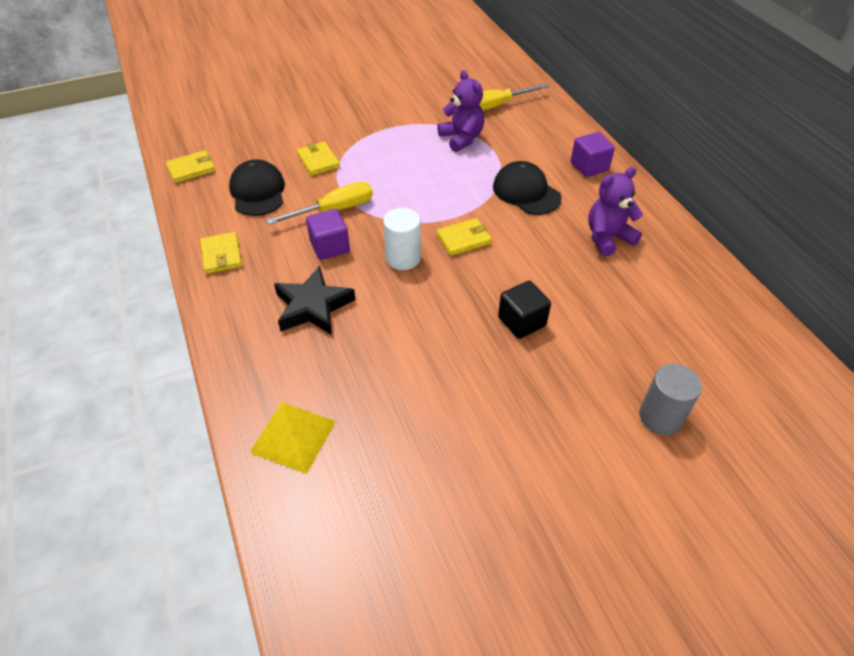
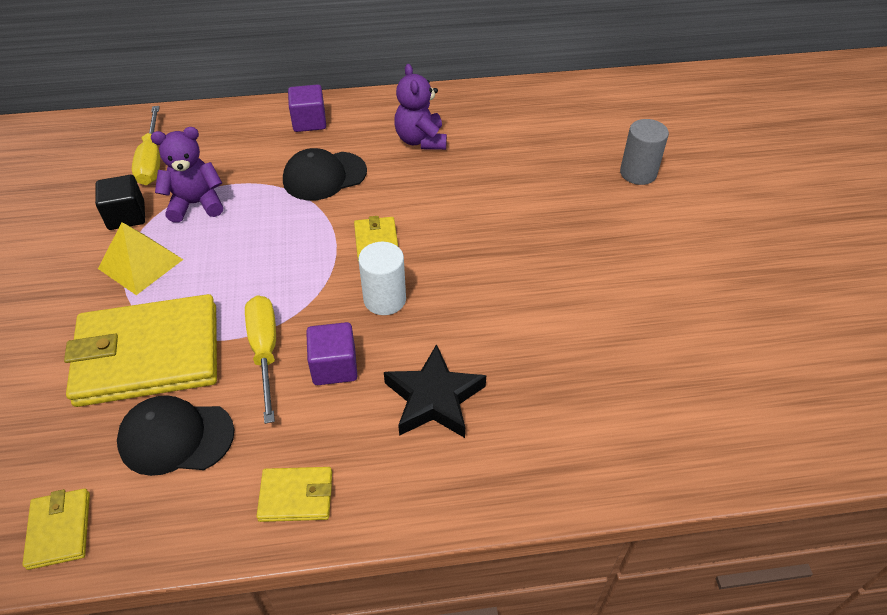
camera: 75 degrees left, 0 degrees up
yellow pyramid [249,402,336,474] -> yellow pyramid moved to [98,222,184,295]
yellow wallet [297,142,340,176] -> yellow wallet [64,294,217,407], size x2.23
black cube [498,281,551,339] -> black cube moved to [95,175,145,230]

